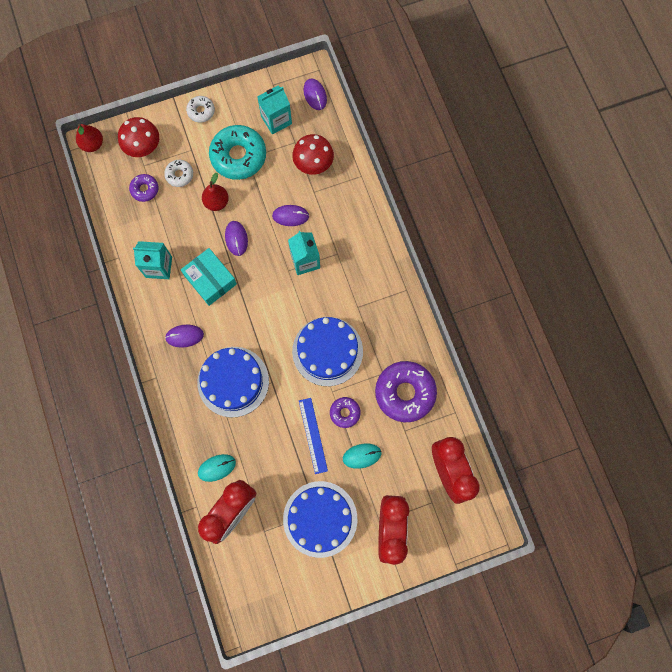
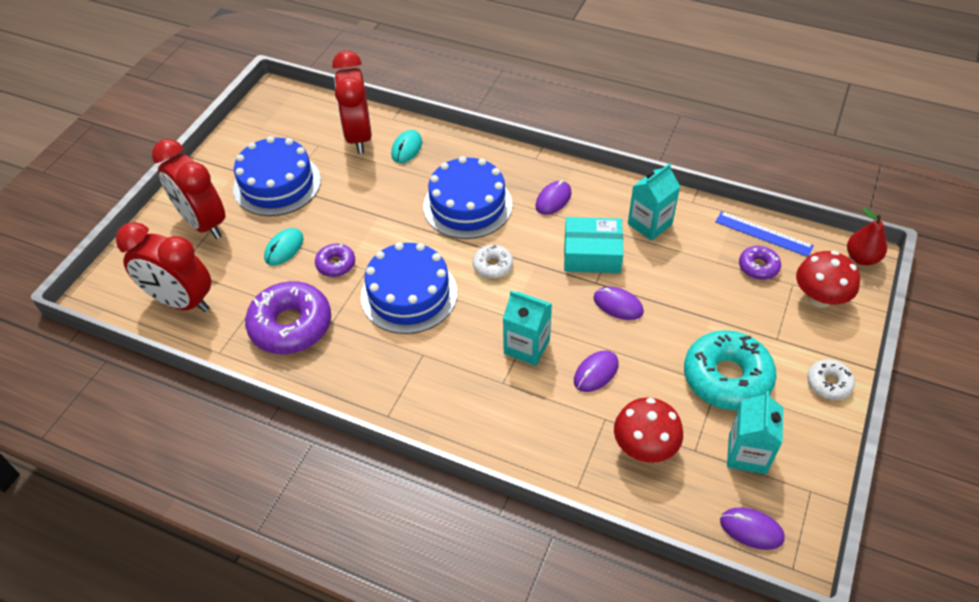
camera: 135 degrees right, 25 degrees down
white donut [164,160,193,187] -> white donut moved to [473,245,513,279]
red pear [202,173,229,211] -> none
blue ruler [299,398,328,474] -> blue ruler moved to [715,211,814,257]

